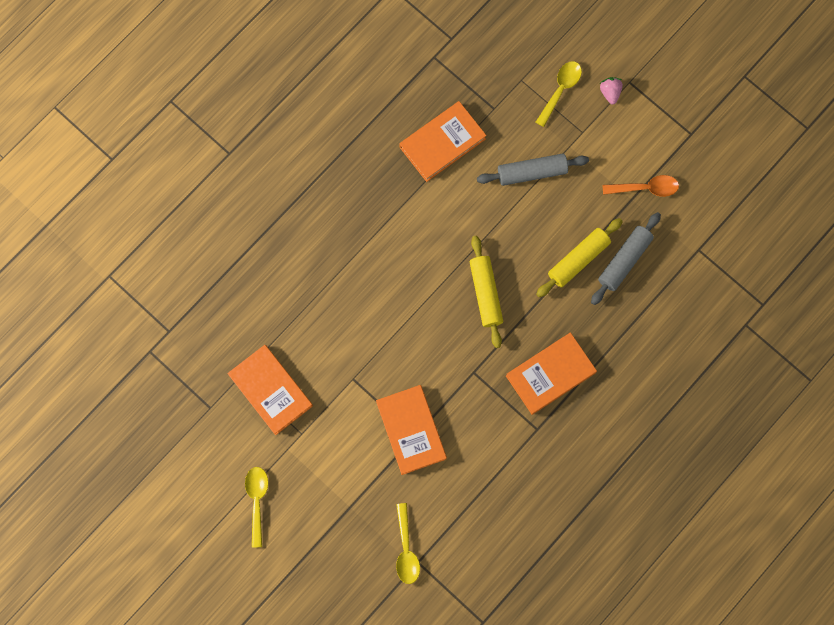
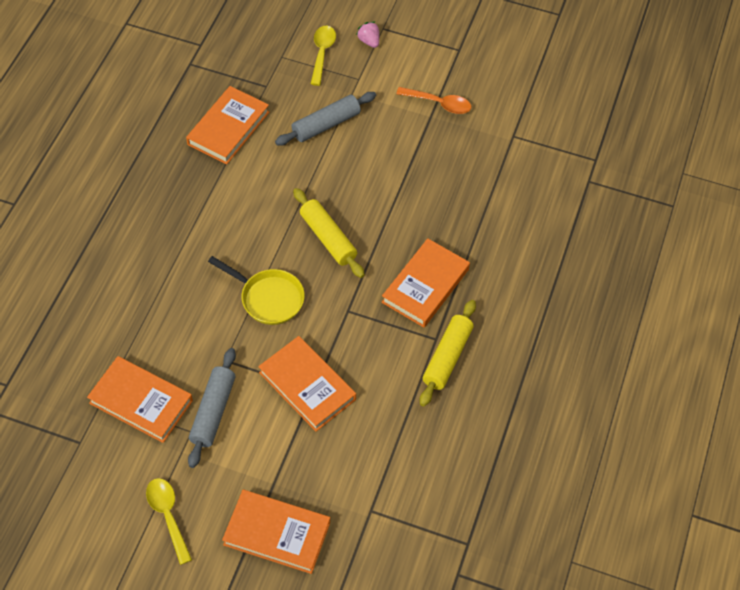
camera: 25 degrees left, 20 degrees down
yellow spoon [396,503,420,584] -> none
yellow rolling pin [536,218,623,297] -> yellow rolling pin moved to [420,300,476,407]
grey rolling pin [591,212,661,305] -> grey rolling pin moved to [188,348,236,468]
orange spoon [602,175,679,197] -> orange spoon turned 45 degrees clockwise [396,87,471,114]
none -> yellow pan [208,256,305,325]
none -> orange book [222,490,330,574]

